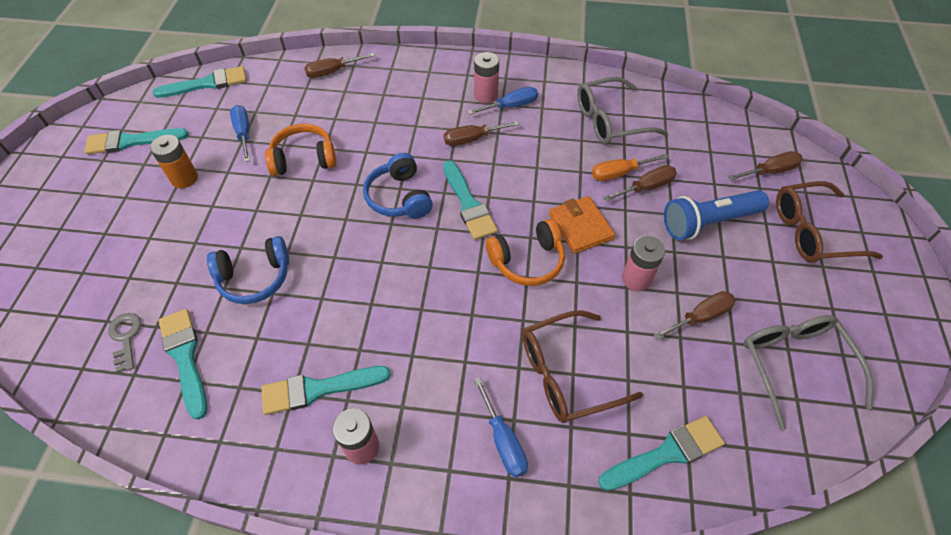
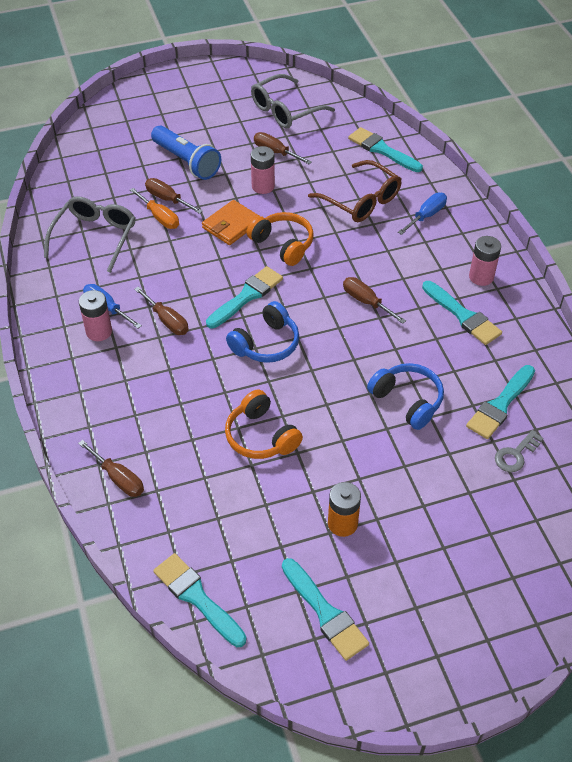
camera: 115 degrees left, 5 degrees down
blue screwdriver [230,105,250,162] -> none
grey glasses [577,77,668,144] -> grey glasses turned 120 degrees counterclockwise [44,196,136,273]
brown screwdriver [728,151,803,181] -> brown screwdriver moved to [343,277,406,324]
brown glasses [776,181,883,263] -> none

